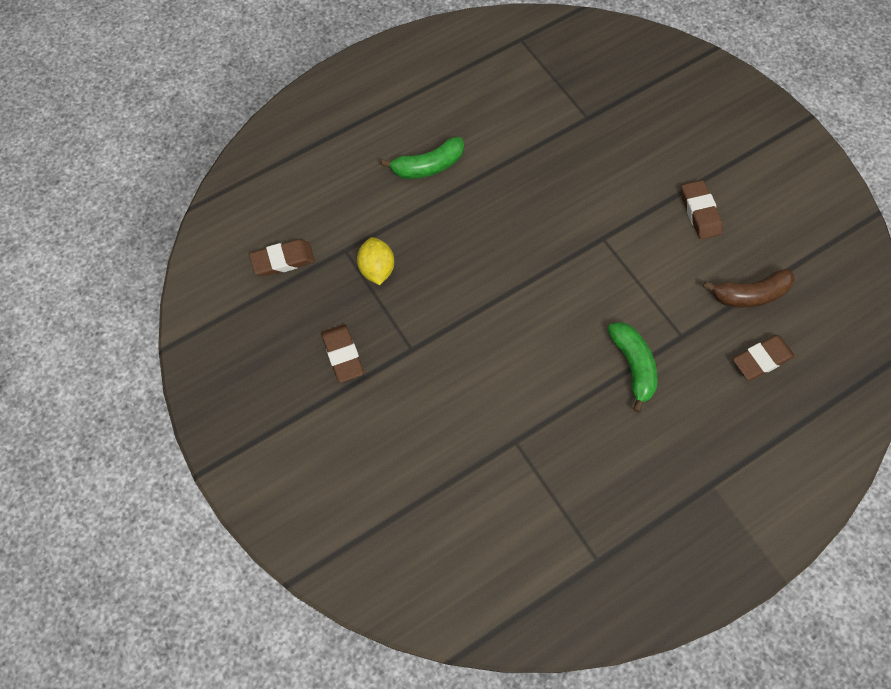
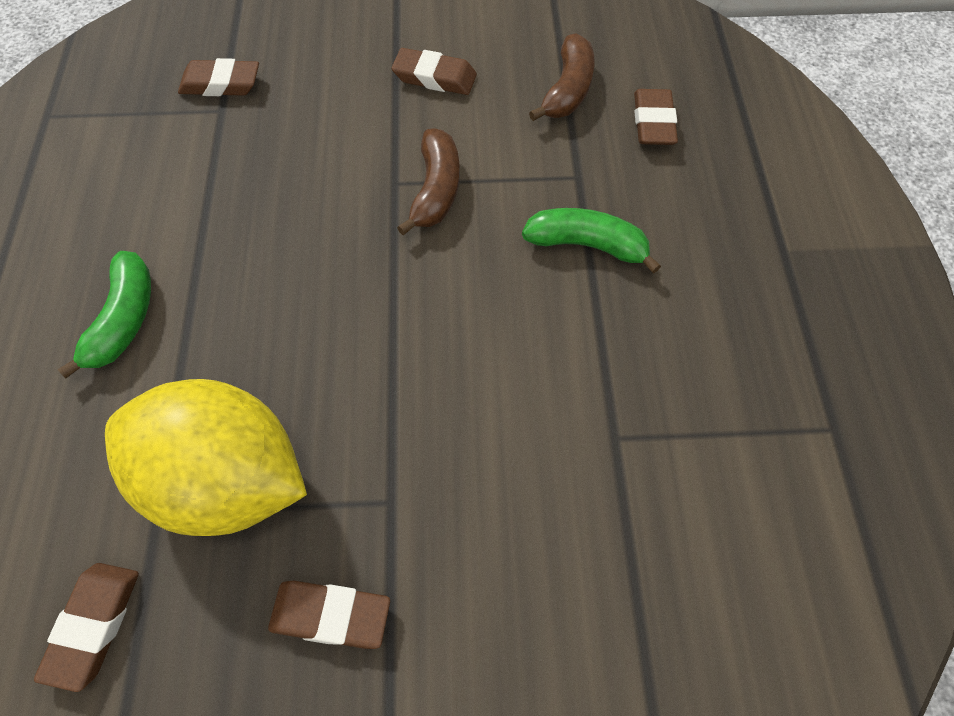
camera: 60 degrees left, 5 degrees down
yellow lemon [357,237,394,285] -> yellow lemon [105,379,307,536], size x2.15
none -> brown eraser [178,58,259,96]
none -> brown banana [397,128,460,235]

